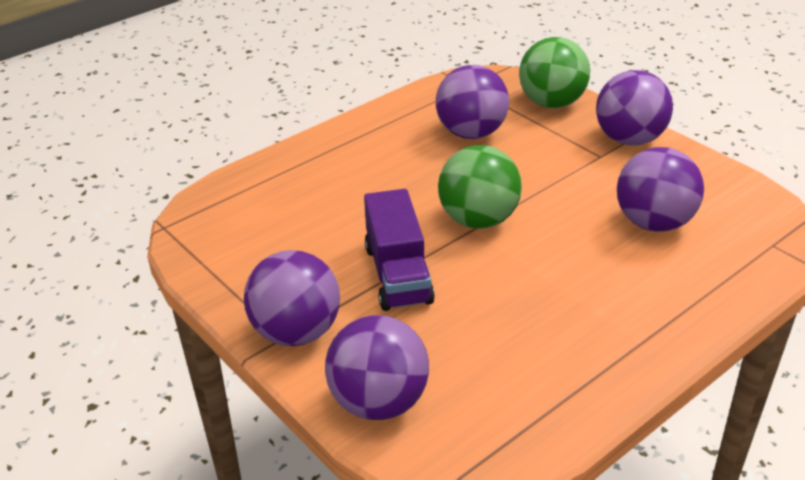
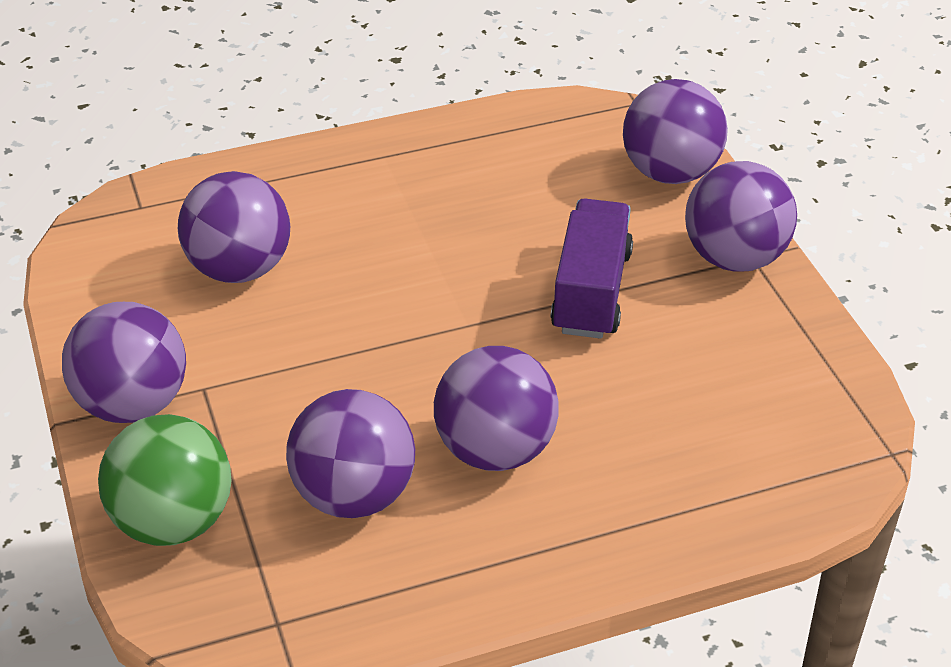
camera: 160 degrees left, 5 degrees up
green ball [438,145,522,229] -> none
none -> purple ball [434,346,559,471]

